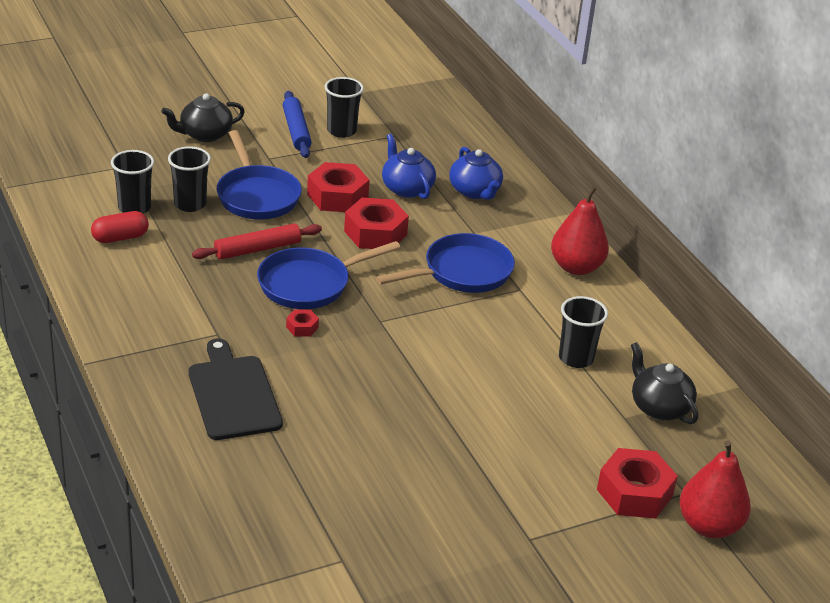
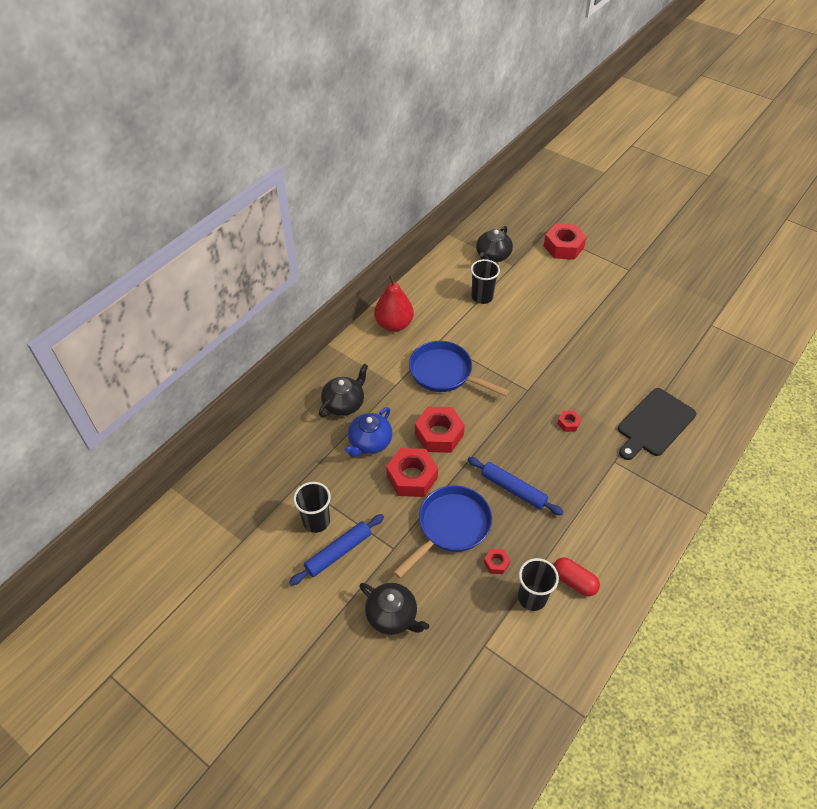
camera: 115 degrees left, 15 degrees up
black cup [168,146,211,212] -> red nut [484,549,510,574]
red rolling pin [192,223,322,260] -> blue rolling pin [468,457,564,515]
blue pan [257,241,401,309] -> none
blue teapot [449,147,503,200] -> black teapot [319,364,368,417]
red pear [680,440,751,538] -> none

